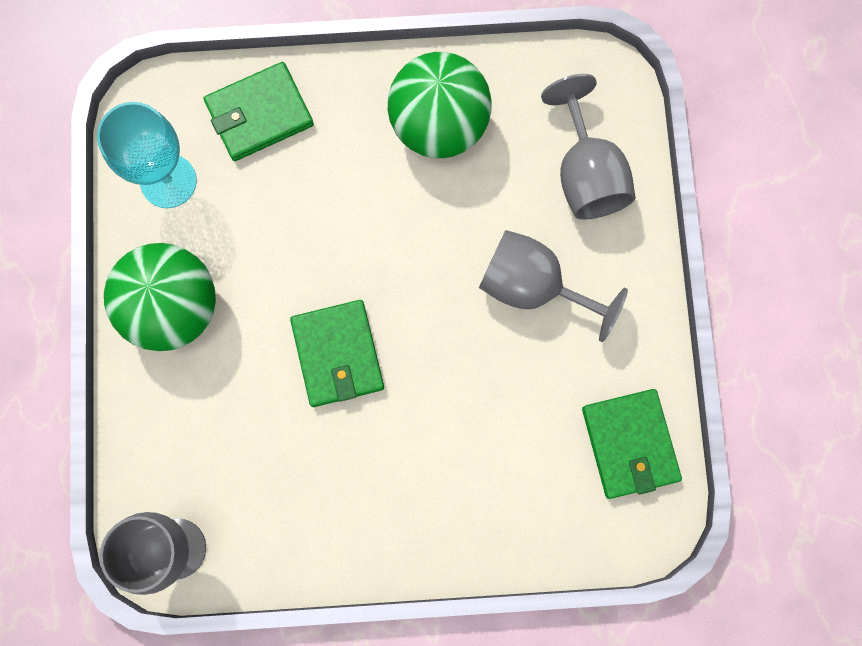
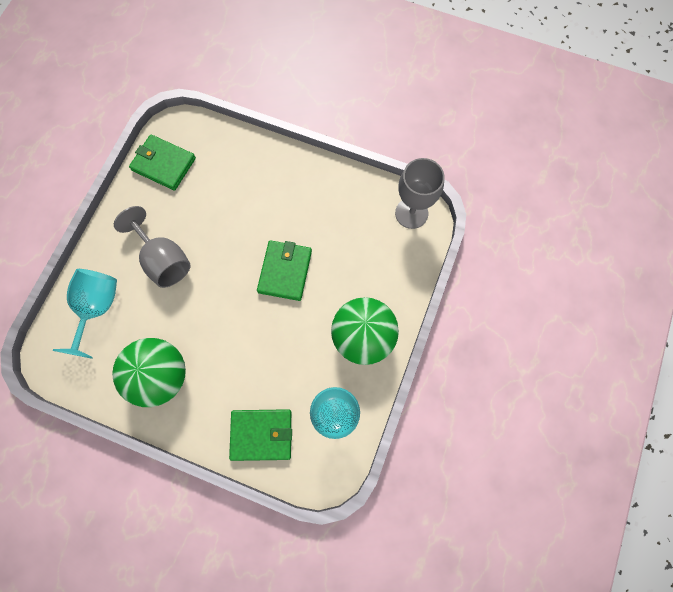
camera: 155 degrees left, 5 degrees down
grey goblet [541,74,636,220] -> turquoise goblet [53,269,117,359]
green wallet [582,389,682,499] -> green wallet turned 75 degrees counterclockwise [129,134,196,191]

